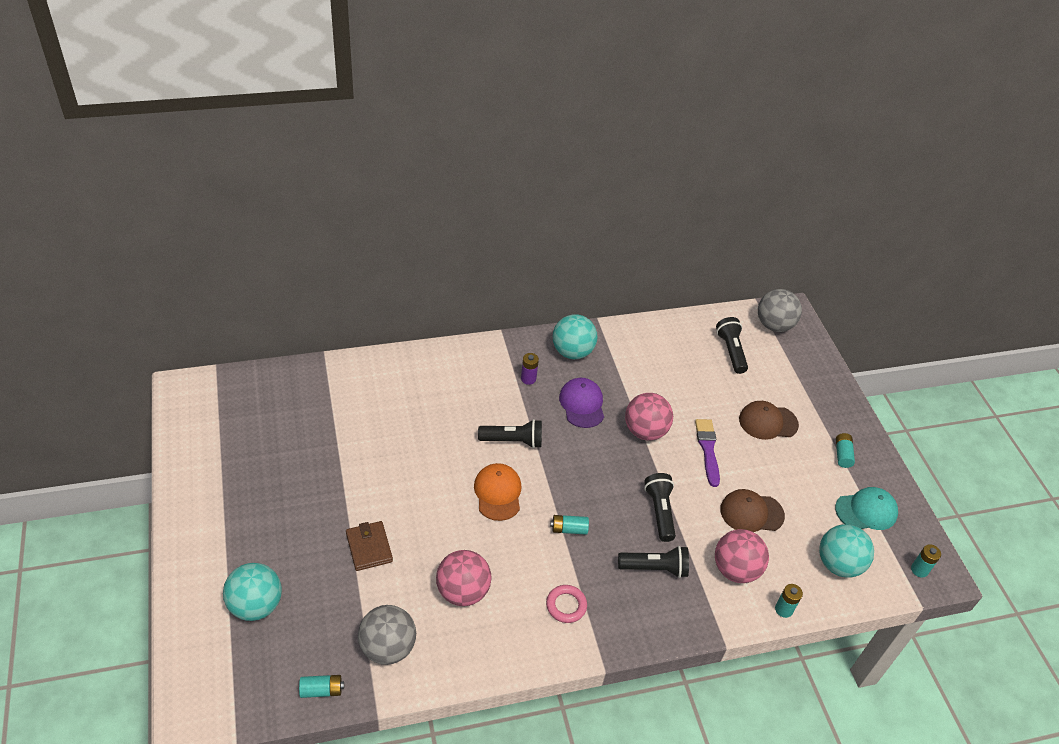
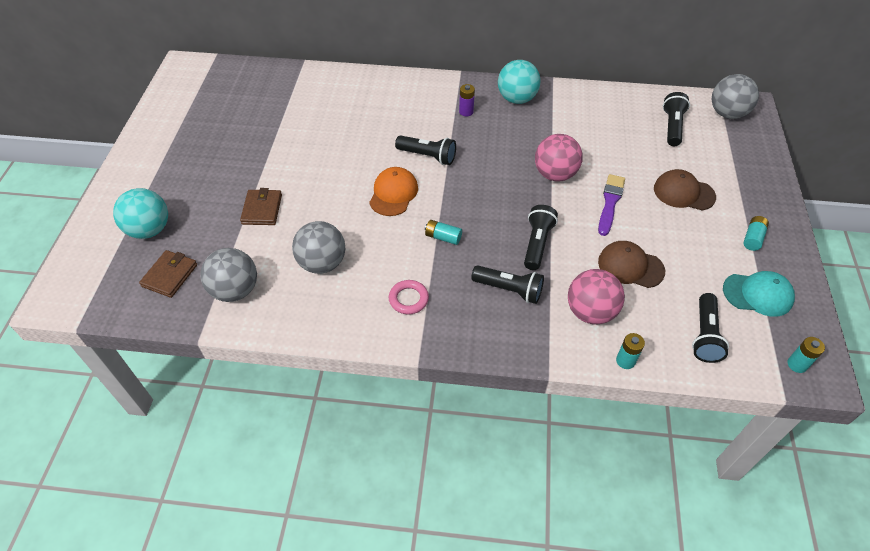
camera: 25 degrees right, 5 degrees up
turquoise battery [299,675,344,698] -> none
pink ball [436,550,491,606] -> grey ball [292,221,346,274]
purple cap [559,378,604,428] -> none
turquoise ball [819,524,874,578] -> black flashlight [692,293,729,363]
none -> brown wallet [139,250,197,298]

